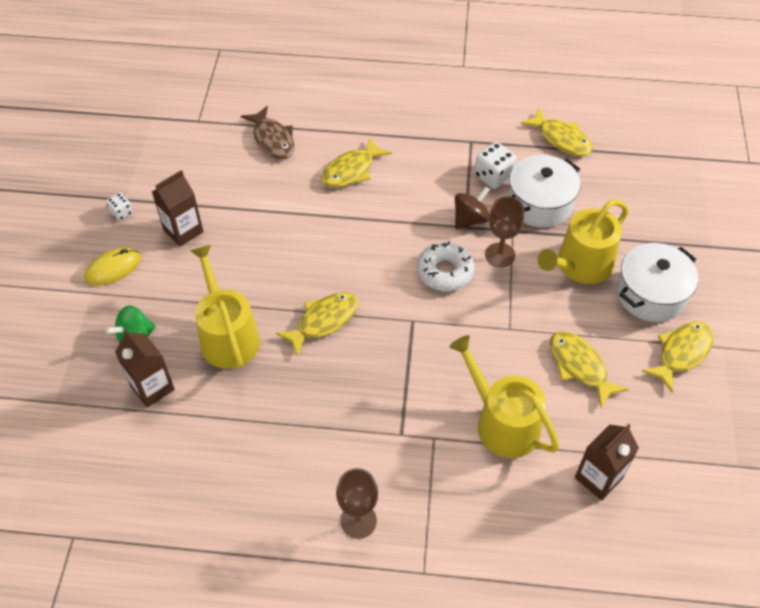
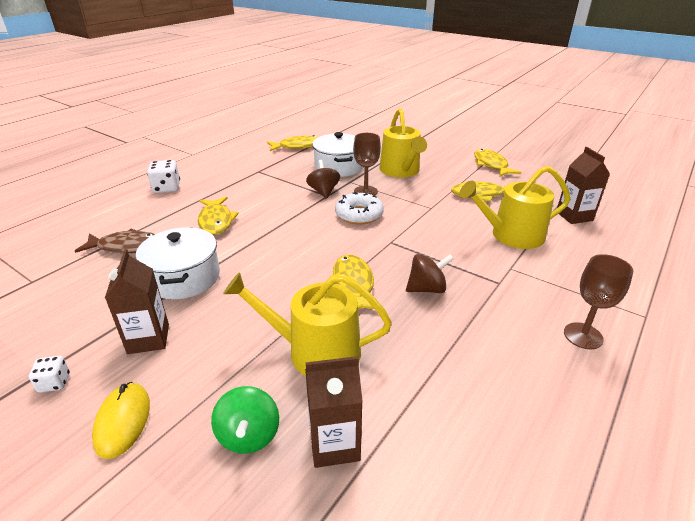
camera: 60 degrees left, 20 degrees down
white dice [474,142,517,189] -> white dice moved to [147,160,180,193]
white pot [616,243,698,322] -> white pot moved to [136,227,220,299]
none -> brown spinning top [406,254,454,293]

